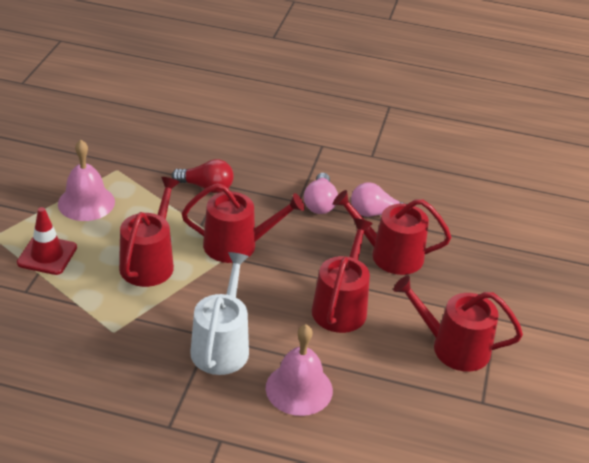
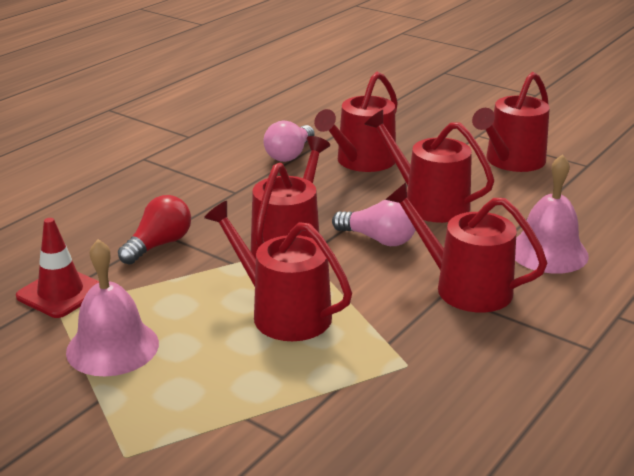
camera: 65 degrees left, 10 degrees down
red traffic cone [17,207,77,275] -> red traffic cone moved to [16,218,99,318]
white watering can [190,252,249,375] -> red watering can [385,182,547,312]
pink light bulb [304,173,338,214] -> pink light bulb moved to [332,200,416,246]

